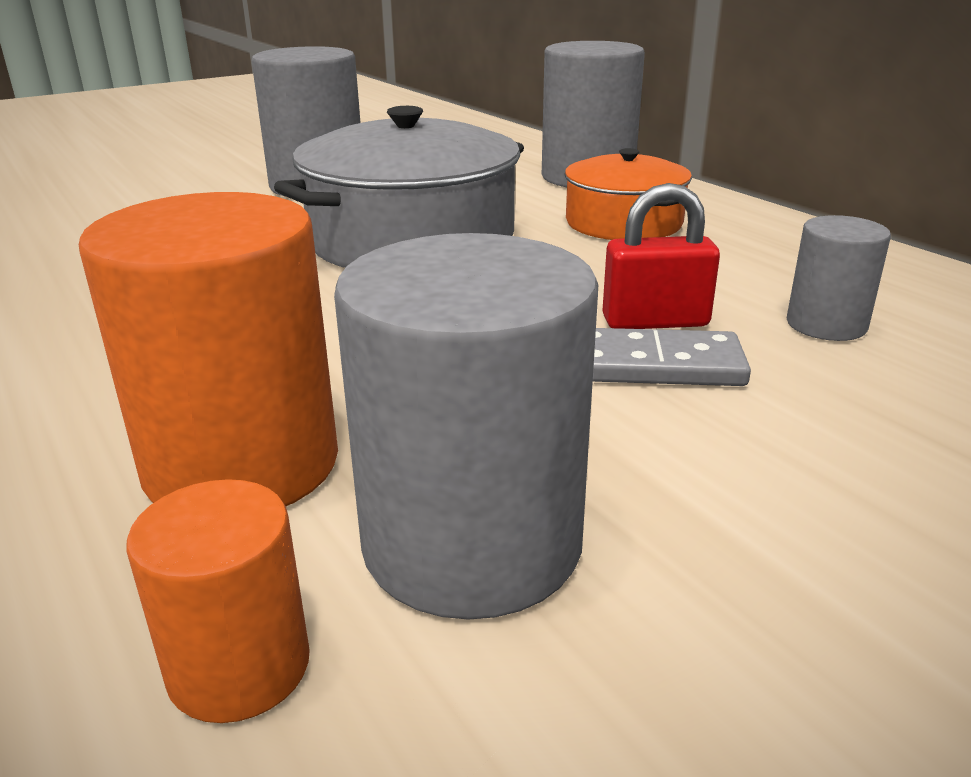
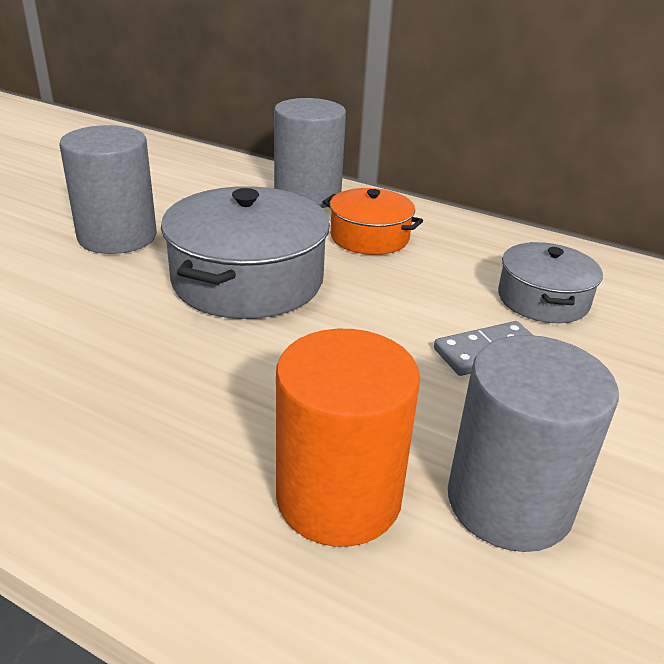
camera: 30 degrees left, 5 degrees up
orange cylinder [127,479,310,723] -> none
red padlock [603,183,720,329] -> none
grey cylinder [787,215,891,341] -> grey pot [498,242,603,323]

